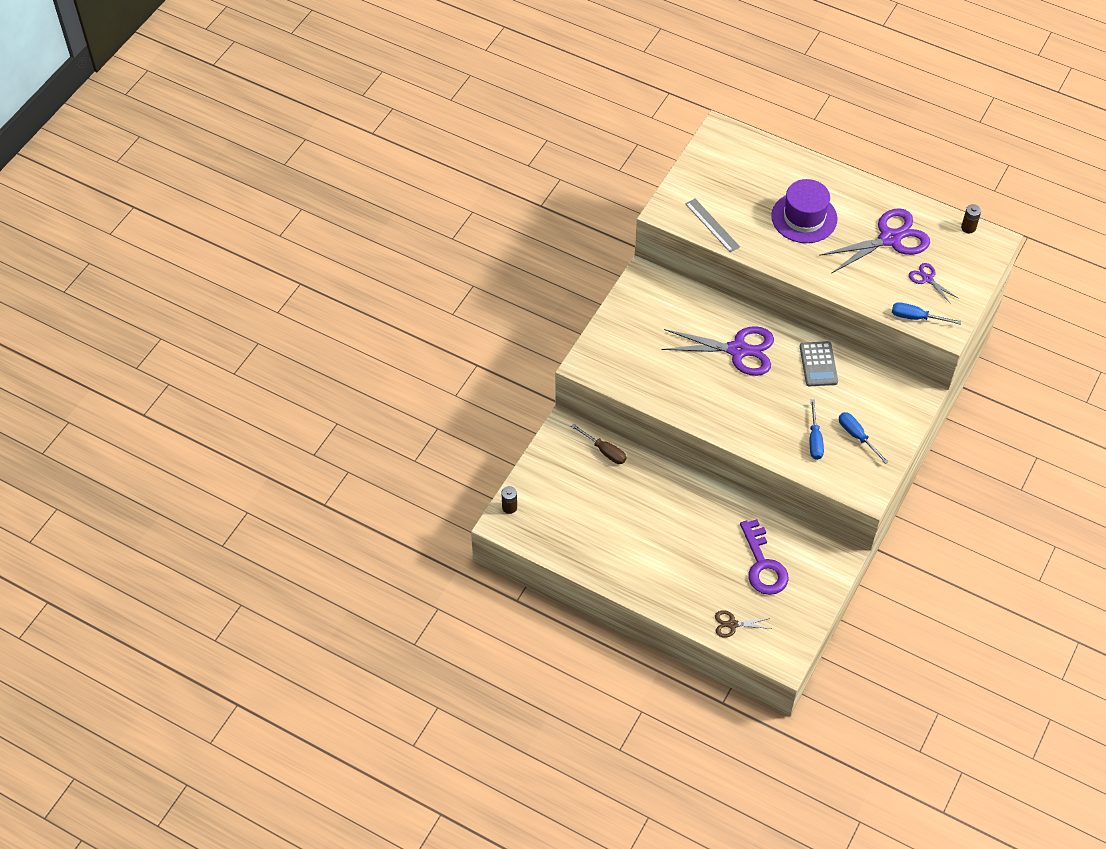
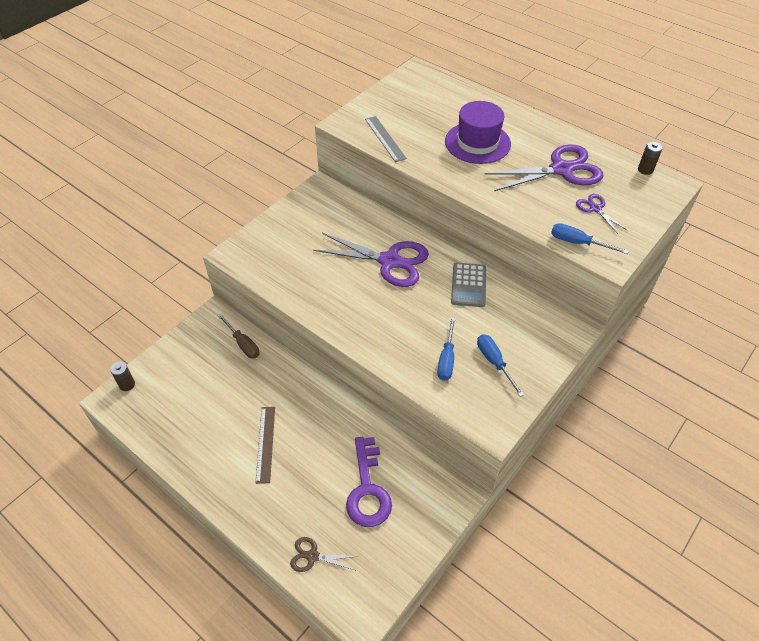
camera: 10 degrees right, 5 degrees down
none -> brown ruler [256,407,275,484]

